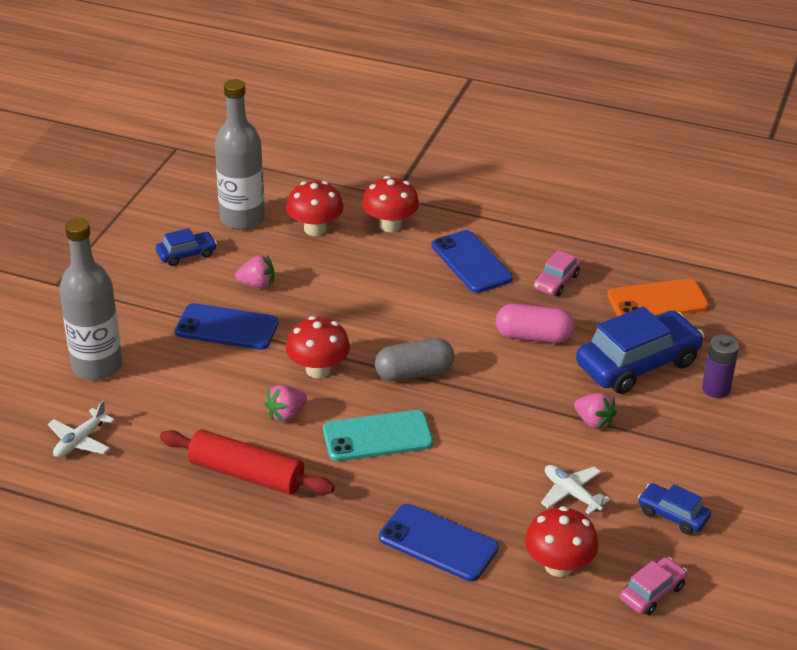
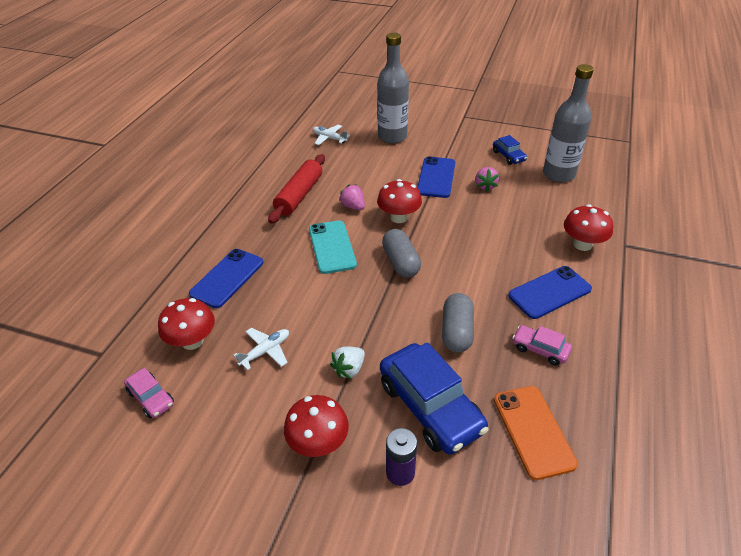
camera: 90 degrees right, 5 degrees up
red mushroom [286,181,344,236] -> red mushroom moved to [284,395,349,457]
pink capsule [496,304,575,343] -> grey capsule [442,293,474,353]
pink strawberry [574,393,617,429] -> white strawberry [330,347,365,379]
blue car [638,483,711,534] -> none

